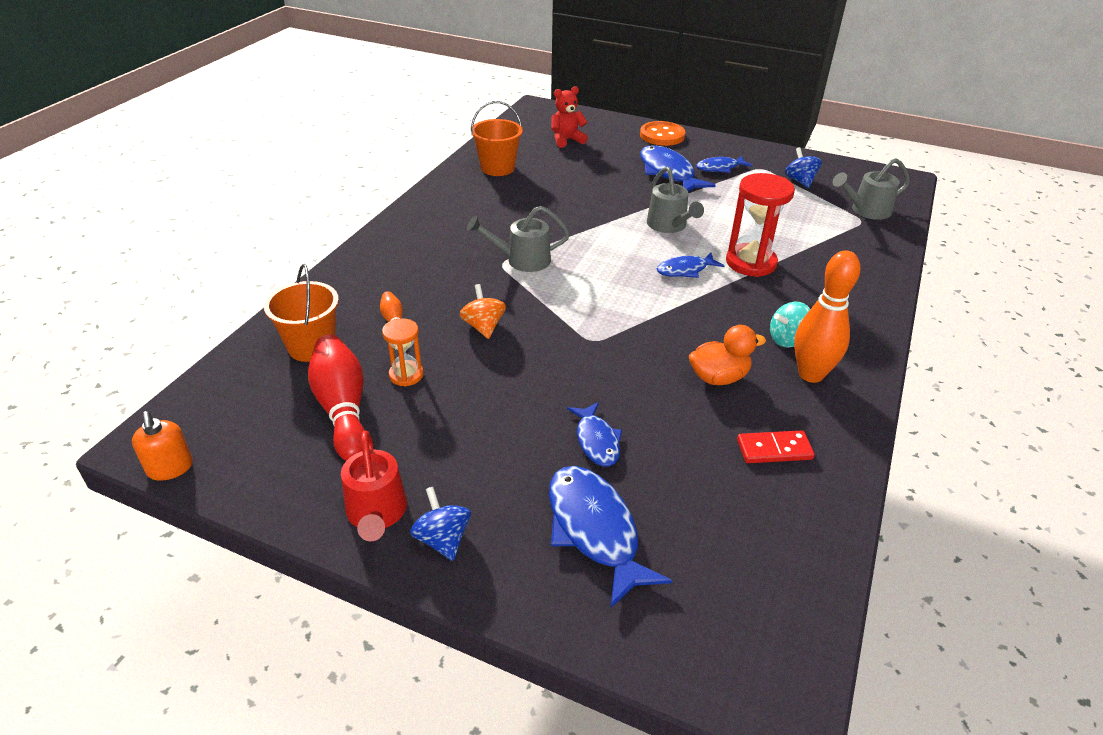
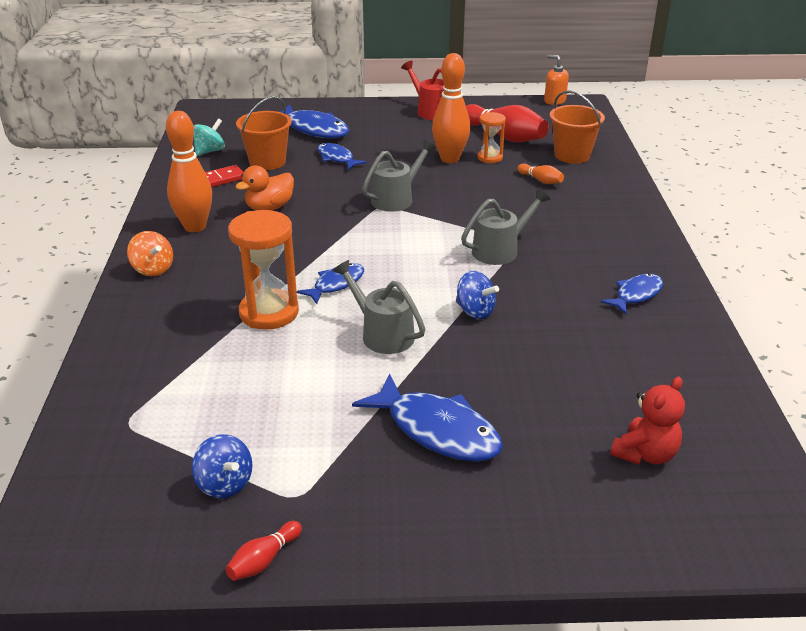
camera: 155 degrees right, 5 degrees down
blue spinning top [410,487,471,561] -> blue spinning top moved to [456,271,499,319]
orange spinning top [459,284,506,339] -> orange spinning top moved to [127,231,173,276]
orange bucket [471,101,523,176] -> orange bucket moved to [236,96,292,170]
orange button [640,121,685,146] -> none
blue fish [696,156,753,173] -> blue fish moved to [601,274,663,315]
red hourglass [726,173,795,277] -> orange hourglass [228,210,299,330]
turquoise spinning top [770,302,810,347] -> turquoise spinning top moved to [193,118,225,156]
grey watering can [833,158,910,220] -> grey watering can moved to [362,140,436,212]
none -> red bowling pin [225,521,302,581]
none -> orange bowling pin [432,53,470,163]

